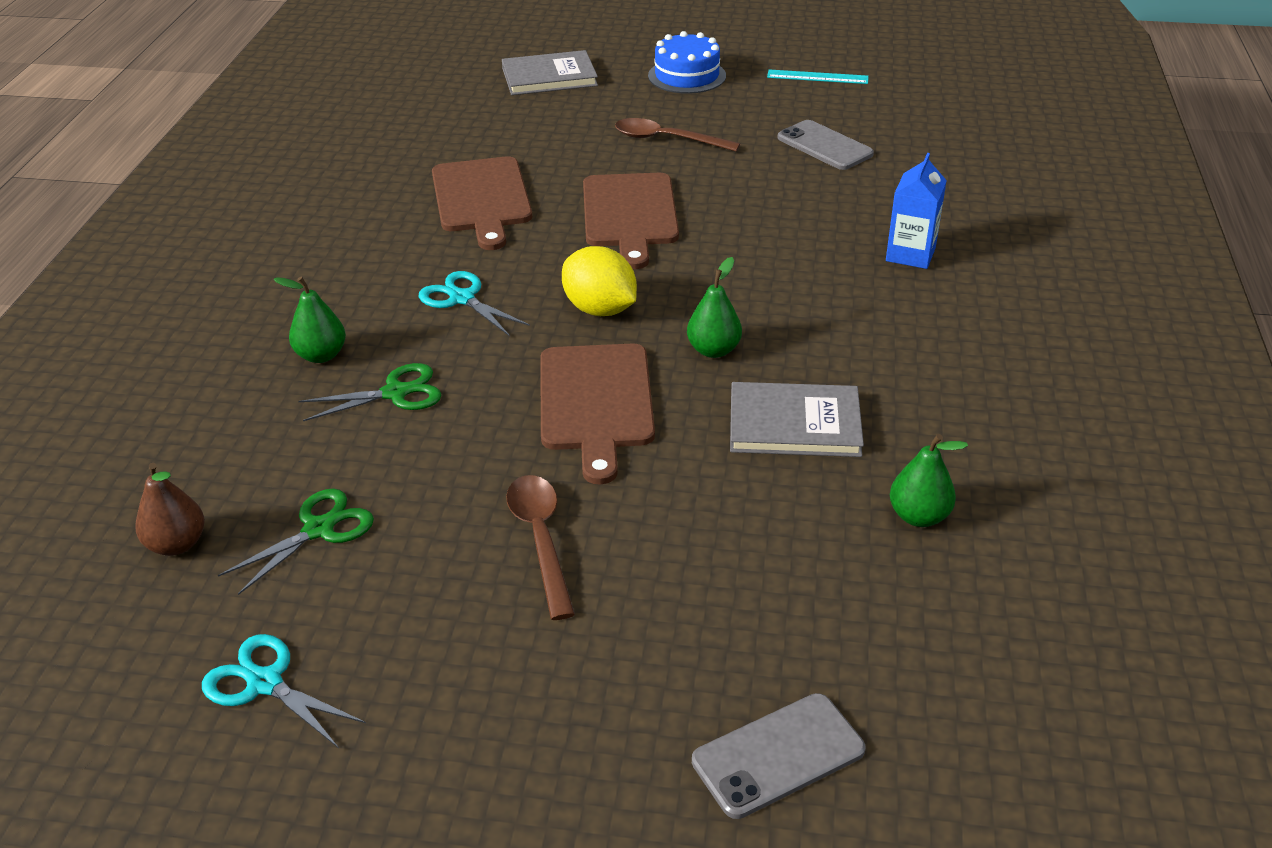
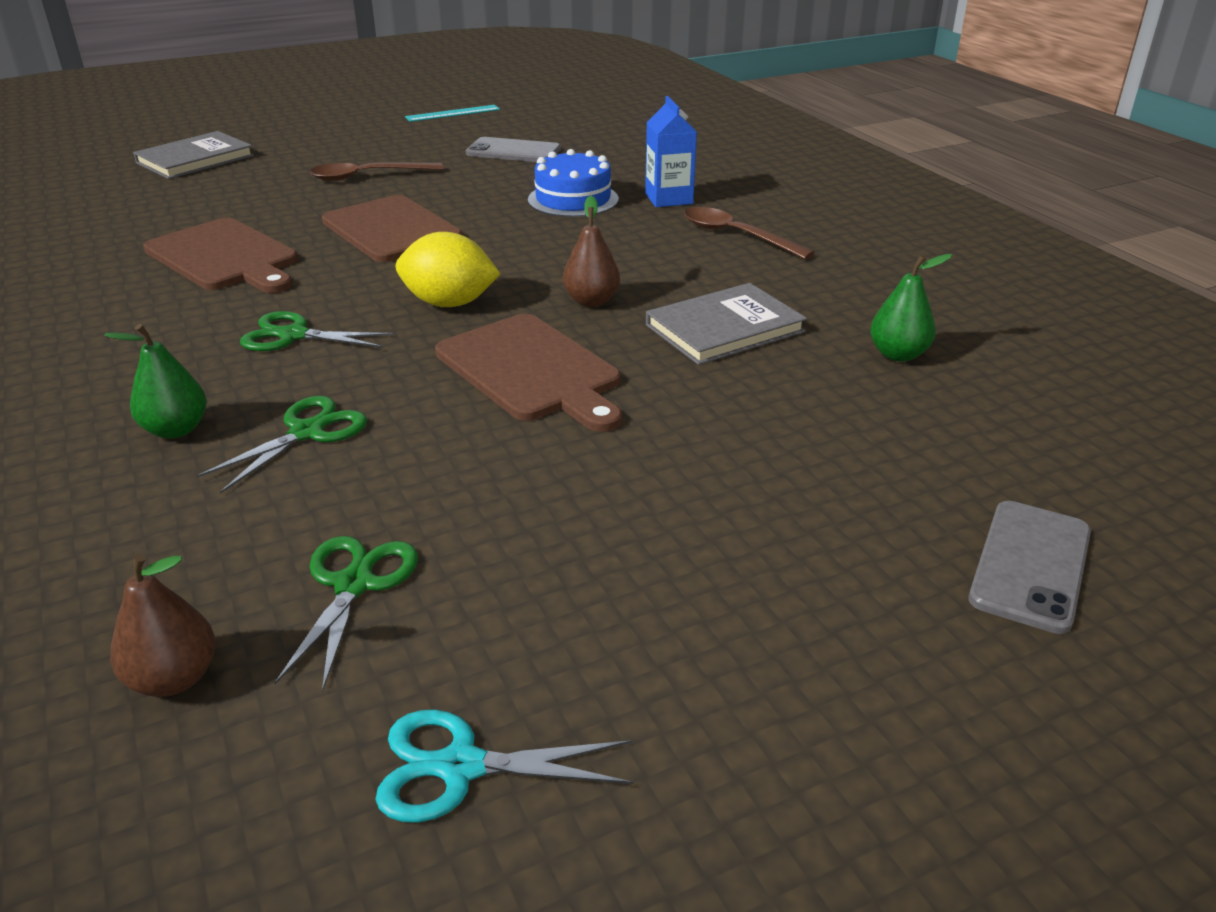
camera: 35 degrees left, 5 degrees down
turquoise scissors [419,271,530,336] -> green scissors [240,311,394,351]
brown spoon [506,475,575,620] -> brown spoon moved to [684,207,815,259]
blue cake [648,31,726,94] -> blue cake moved to [528,149,619,217]
green pear [687,257,742,358] -> brown pear [563,196,620,307]

